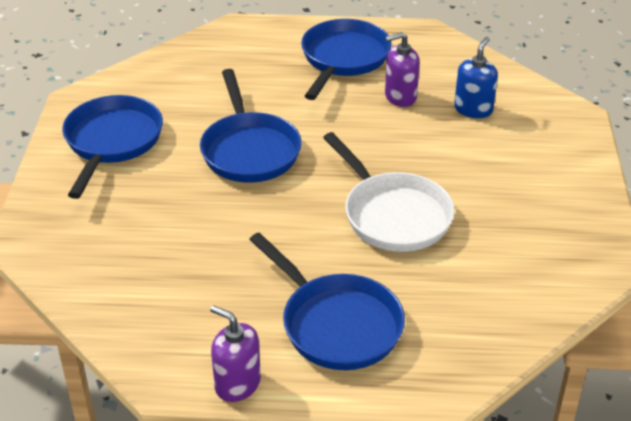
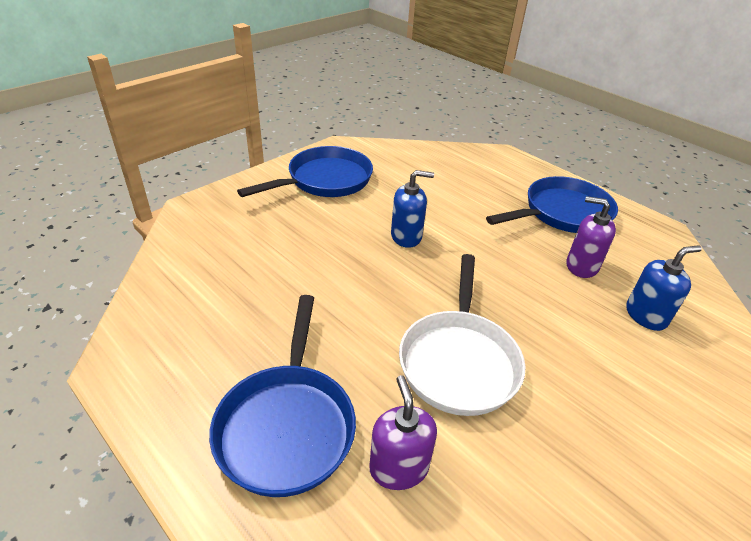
camera: 40 degrees right, 0 degrees up
blue pan [200,69,302,183] -> blue soap dispenser [391,170,434,248]
purple soap dispenser [210,305,261,402] -> purple soap dispenser moved to [369,375,437,490]

